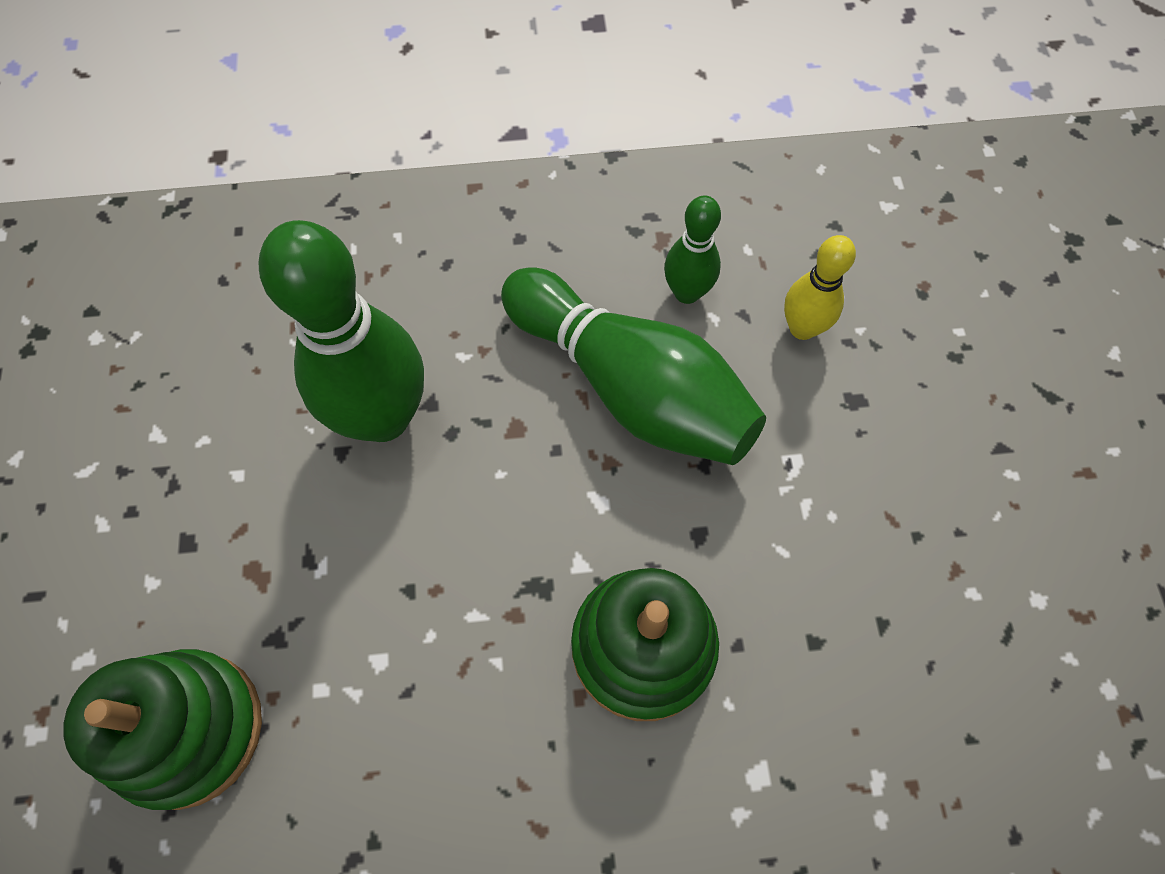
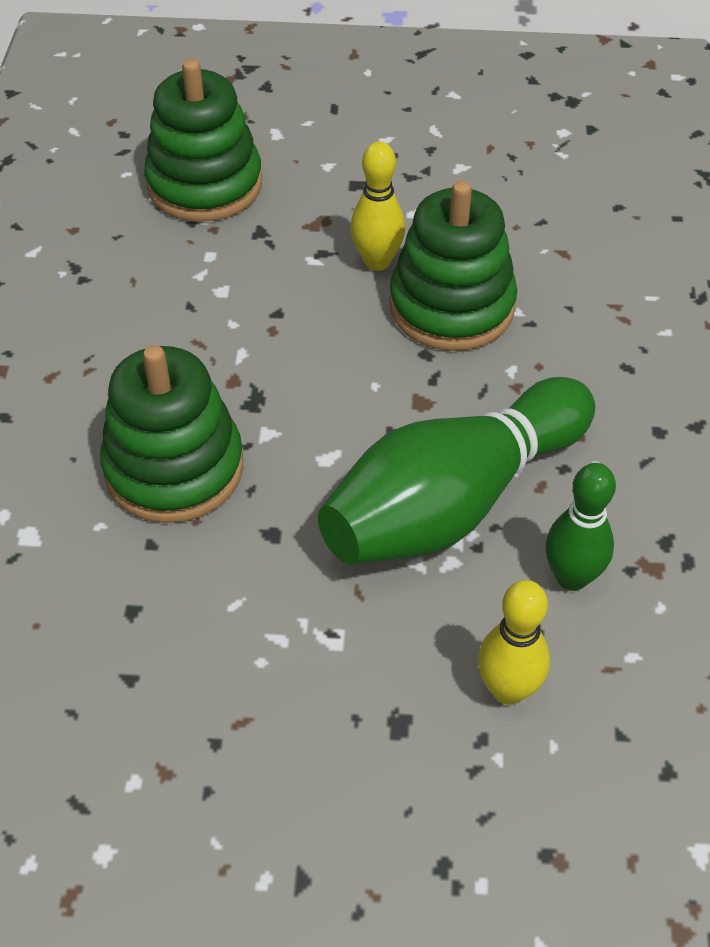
camera: 100 degrees right, 15 degrees down
green bowling pin [259,220,424,442] -> green stacking toy [389,181,517,351]
none -> yellow bowling pin [350,142,405,271]

